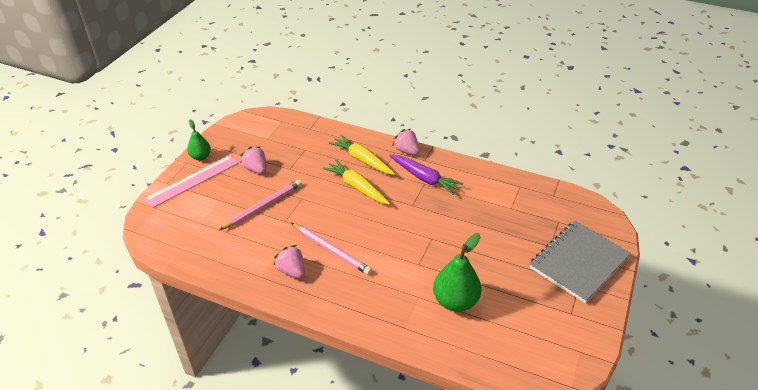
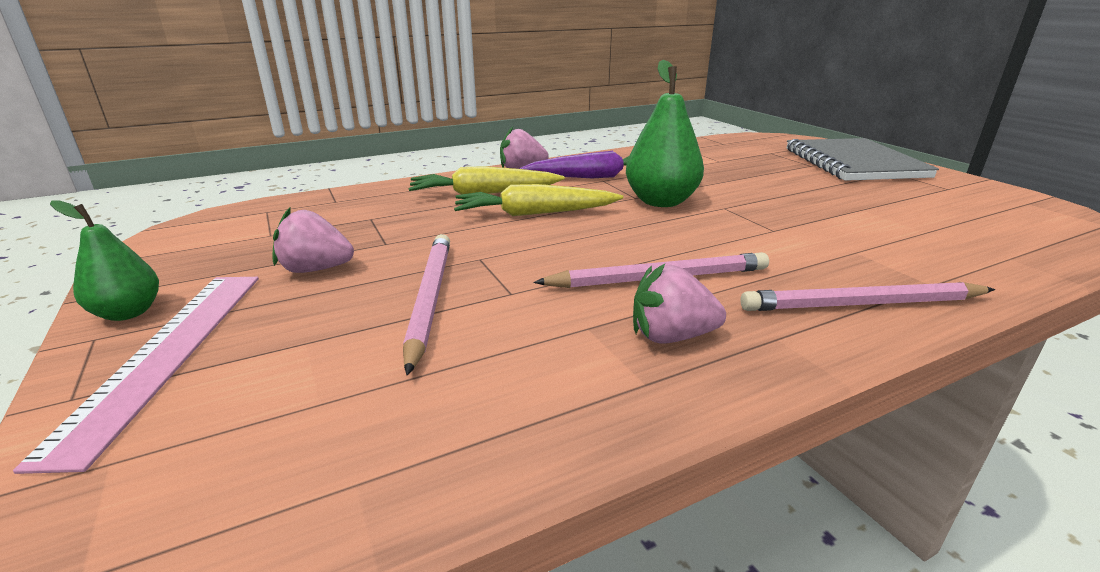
camera: 50 degrees left, 15 degrees down
green pear [433,233,482,312] -> green pear moved to [626,60,704,207]
none -> pink pencil [740,282,995,311]

